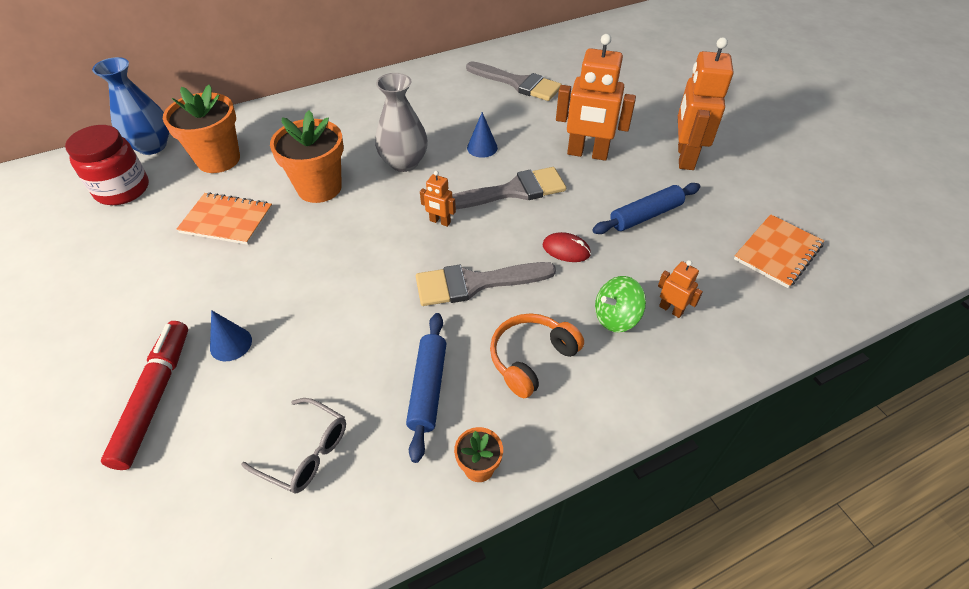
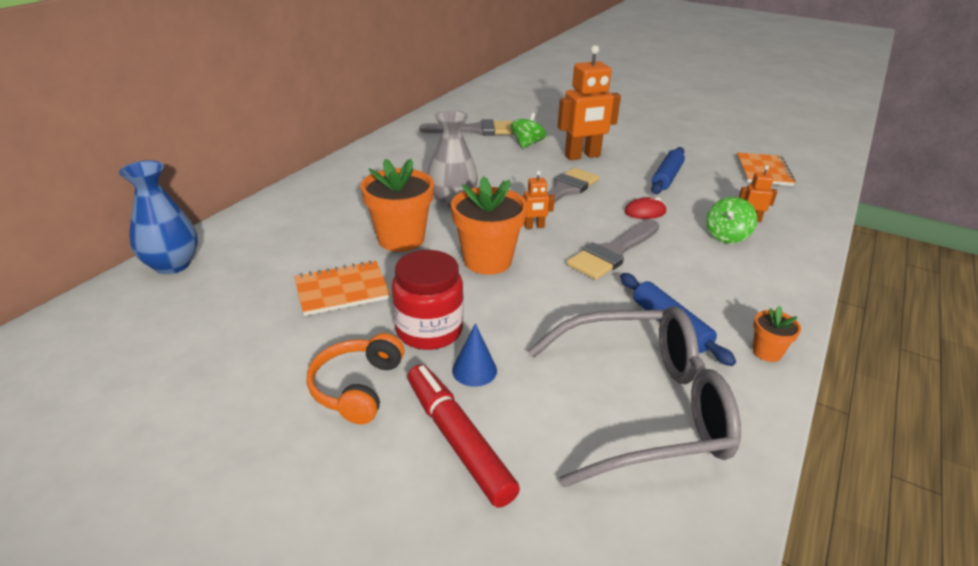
camera: 35 degrees left, 15 degrees down
red jar [65,125,149,205] -> red jar moved to [392,250,464,350]
orange flower pot [163,85,240,173] -> orange flower pot moved to [451,176,527,275]
grey glasses [241,398,346,494] -> grey glasses [528,306,741,487], size x2.12
blue cone [467,112,498,158] -> none
orange headphones [490,313,584,398] -> orange headphones moved to [307,333,404,424]
orange robot [678,37,733,170] -> none
none -> green spinning top [511,113,546,149]

